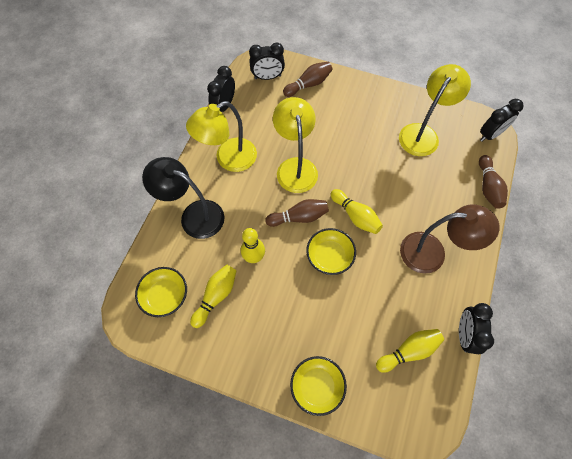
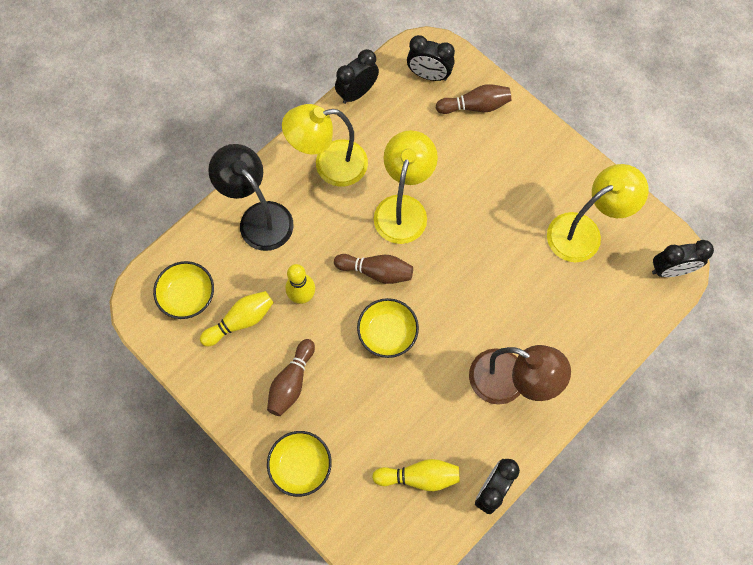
camera: 25 degrees right, 5 degrees up
yellow bowling pin [331,189,383,234] -> none
brown bowling pin [479,155,508,209] -> brown bowling pin moved to [267,339,315,416]

